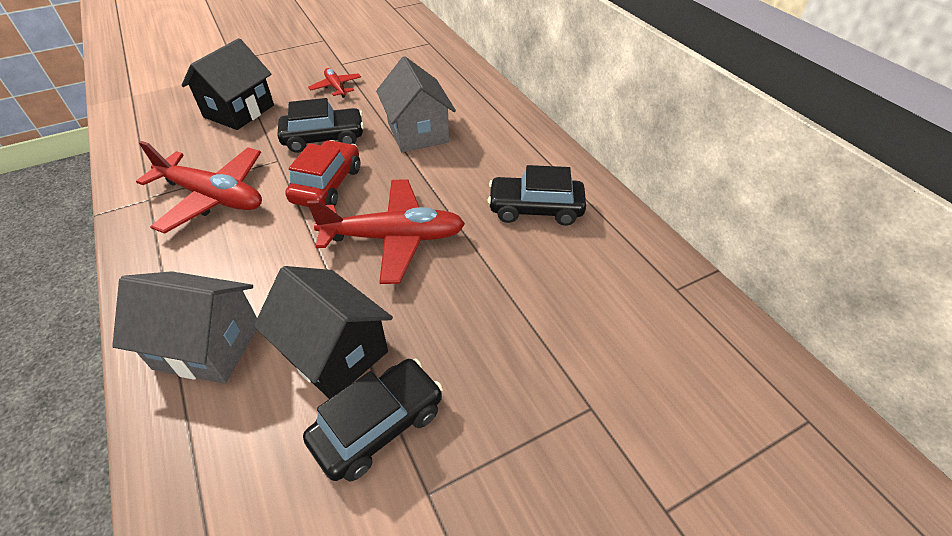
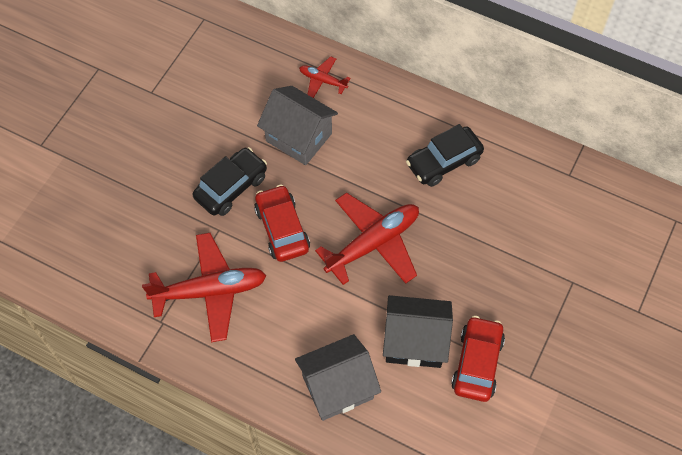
camera: 35 degrees left, 15 degrees up
black house [182,38,274,130] -> none
black car [303,359,443,482] -> red car [451,316,505,402]
red plane [308,68,361,98] -> red plane moved to [299,56,351,98]

